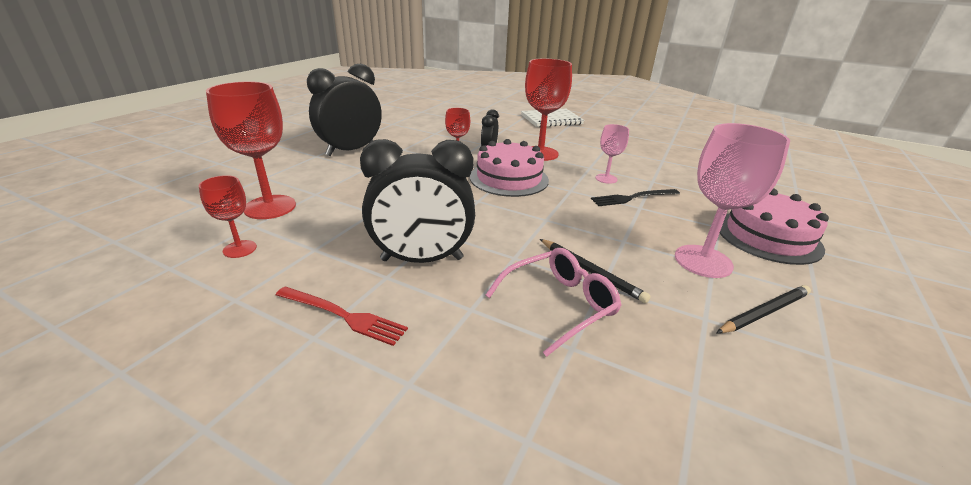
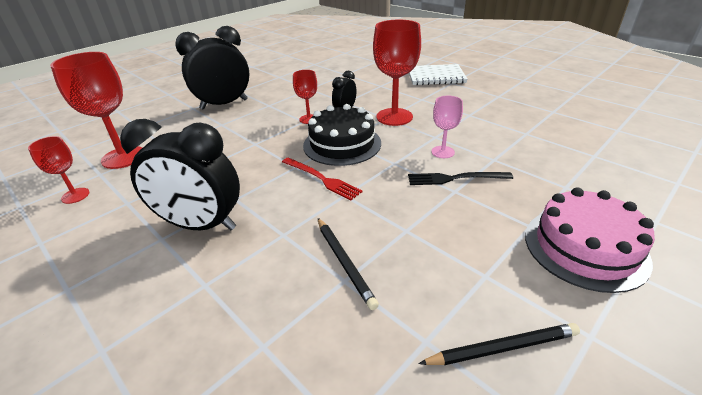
camera: 20 degrees right, 5 degrees up
red fork [276,287,408,346] -> red fork moved to [282,157,363,200]
pink cake [470,139,549,197] -> black cake [303,104,381,166]
pink glasses [486,248,621,357] -> none
pink goblet [675,123,790,278] -> none

